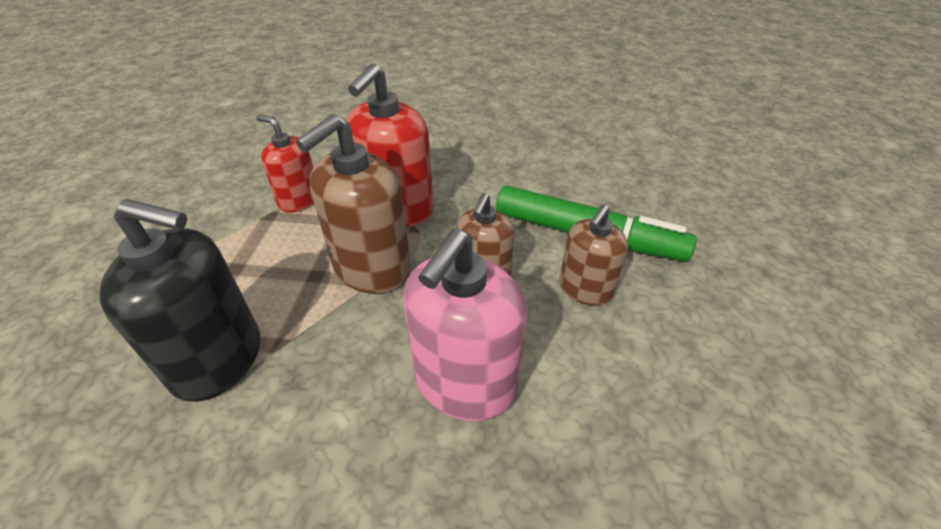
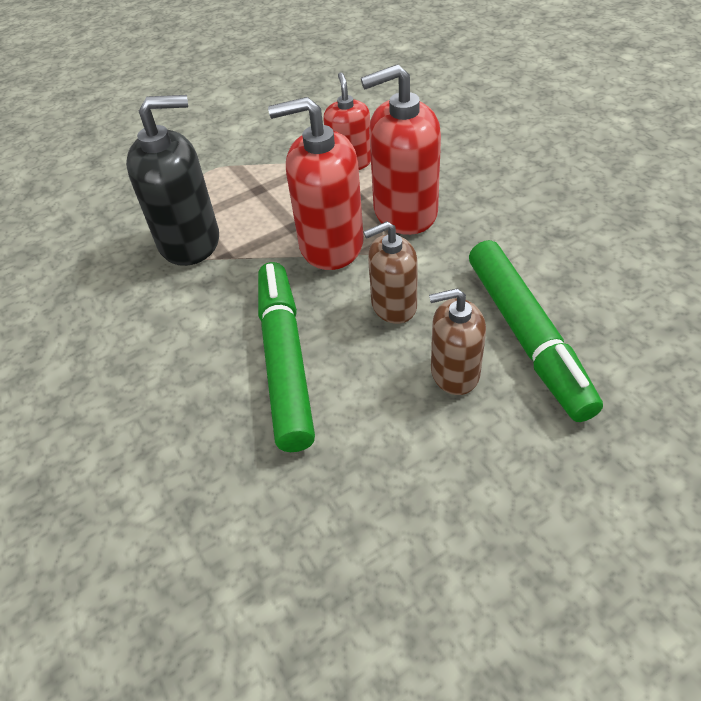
camera: 55 degrees right, 5 degrees up
black soap dispenser [100,199,260,402] -> black soap dispenser turned 75 degrees counterclockwise [126,95,219,266]
brown soap dispenser [296,114,411,294] -> red soap dispenser [268,97,364,270]
pink soap dispenser [403,229,527,421] -> green marker [258,262,315,452]

